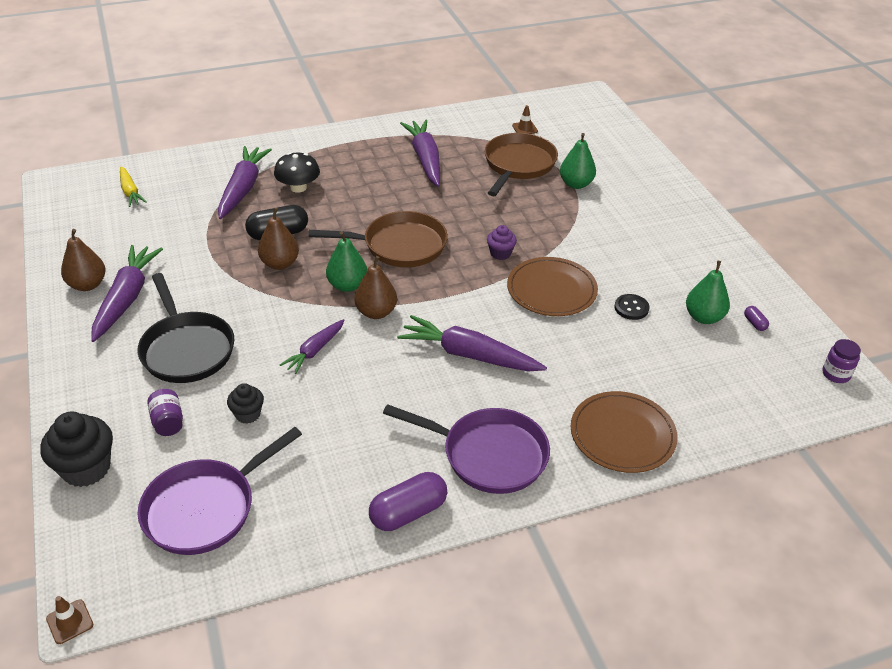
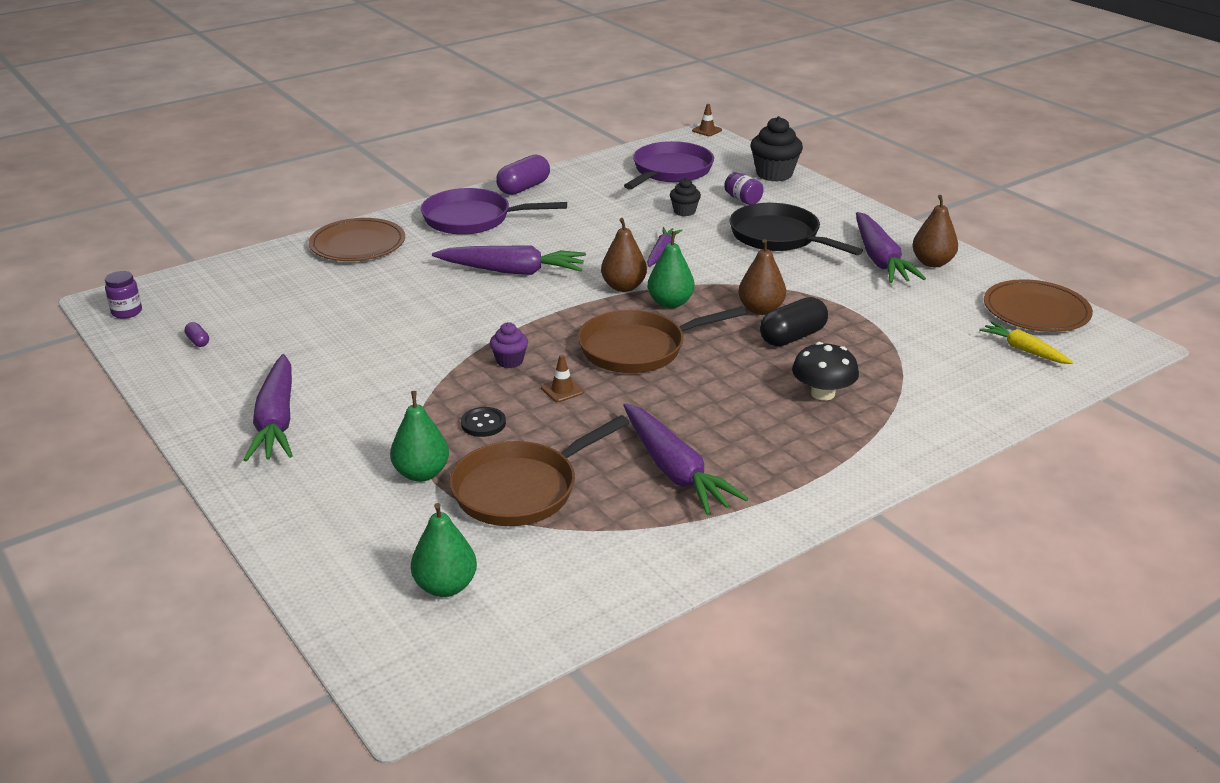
camera: 165 degrees right, 10 degrees down
purple carrot [218,146,272,219] -> purple carrot moved to [244,354,293,462]
brown pan [485,133,558,196] -> brown pan turned 45 degrees clockwise [450,415,630,526]
brown plate [507,257,598,316] -> brown plate moved to [984,279,1093,332]
brown traffic cone [512,105,538,134] -> brown traffic cone moved to [541,355,584,402]
black button [615,294,649,320] -> black button moved to [461,407,506,437]
green pear [686,261,730,324] -> green pear moved to [411,503,477,597]

